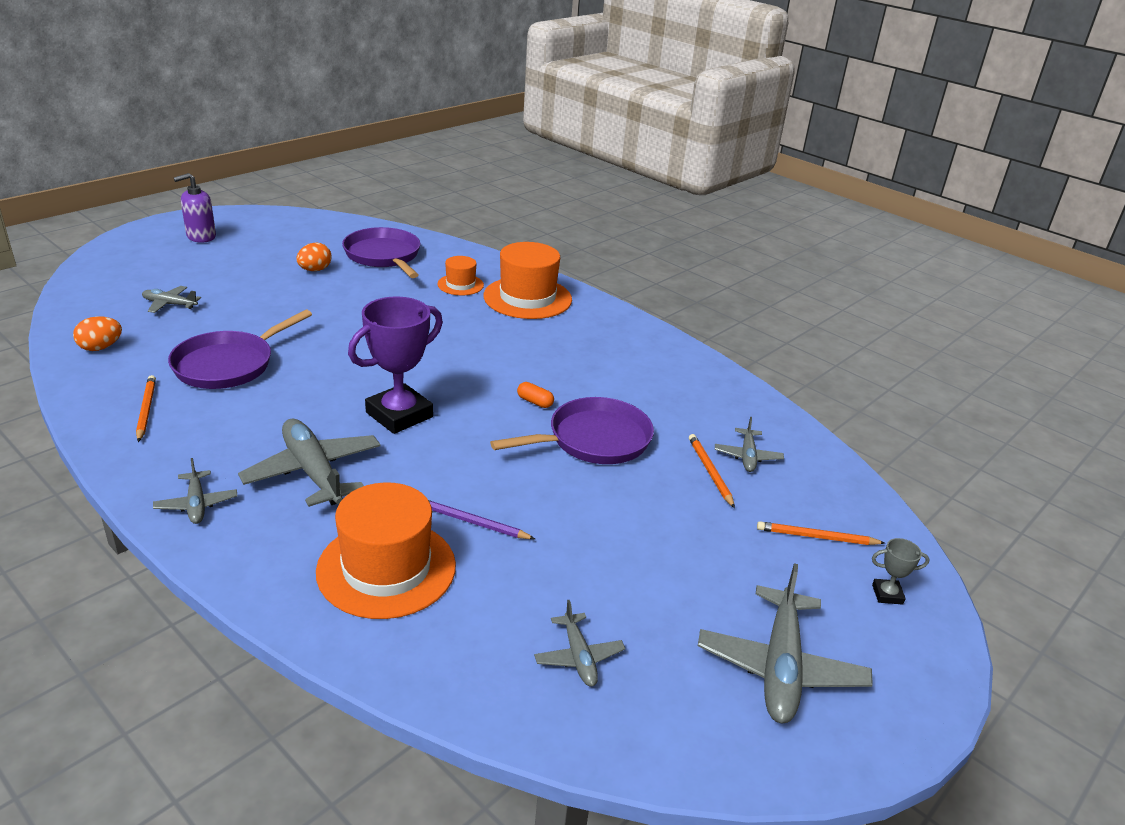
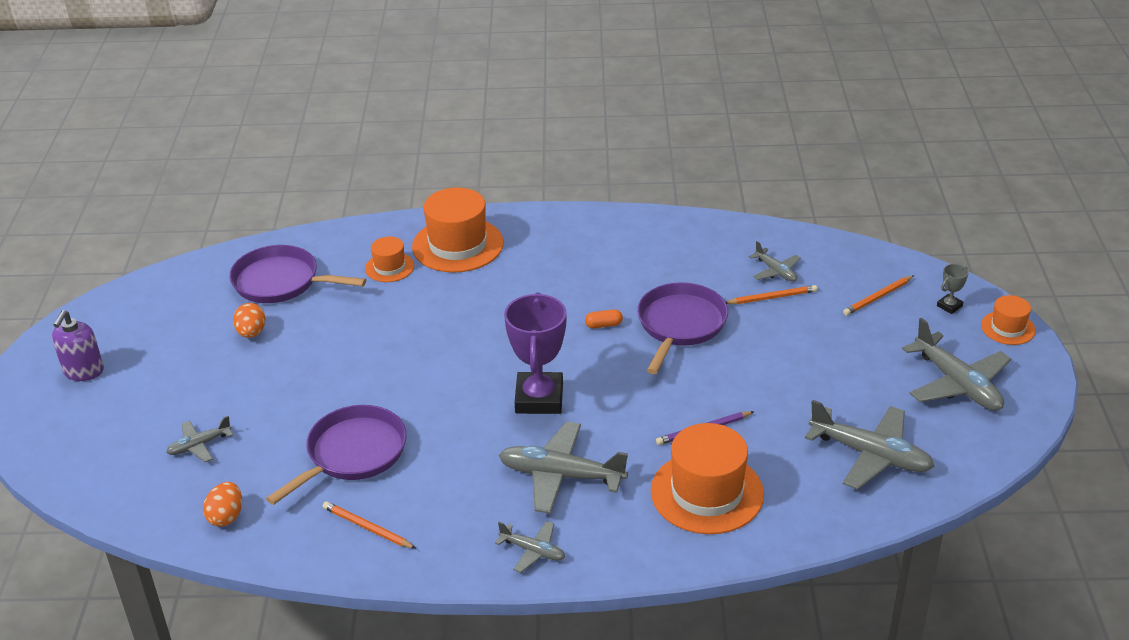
camera: 40 degrees left, 5 degrees up
purple pan [168,310,312,389] -> purple pan turned 135 degrees counterclockwise [266,405,407,505]
grey plane [534,600,625,687] -> grey plane [805,400,935,490], size x1.88
orange pencil [689,434,735,508] -> orange pencil turned 135 degrees clockwise [726,285,817,304]
none -> orange hat [981,295,1036,345]

